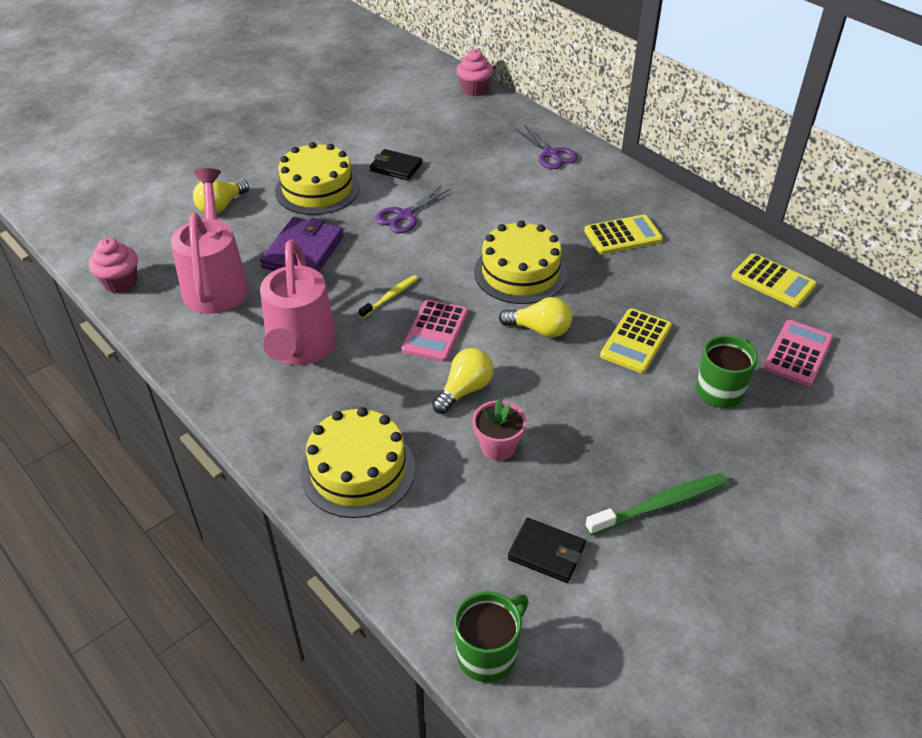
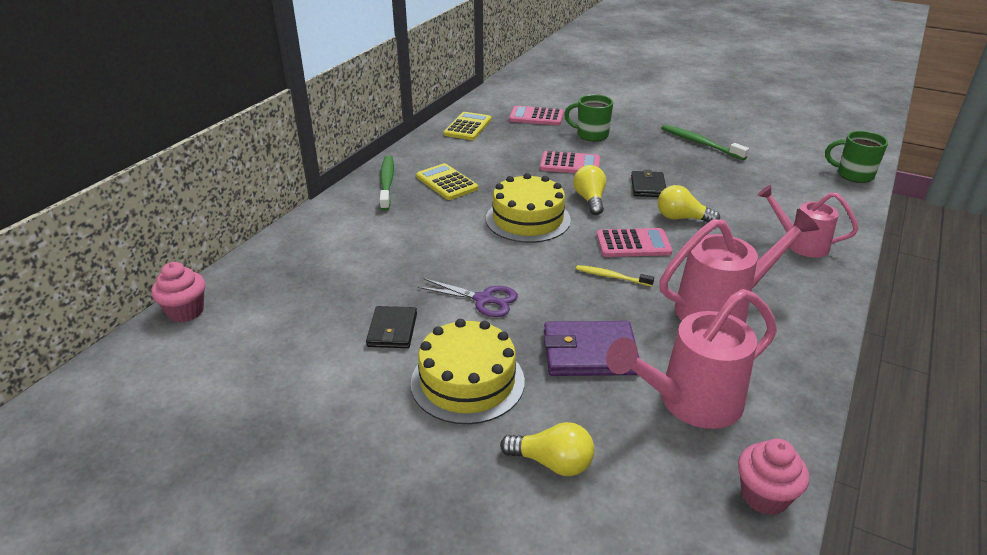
camera: 110 degrees left, 10 degrees down
yellow cake [301,407,415,518] -> pink watering can [757,185,858,258]
pink flower pot [472,399,526,461] -> none
black wallet [508,518,586,583] -> black wallet moved to [631,170,666,197]
purple scissors [515,125,578,169] -> none
yellow calculator [600,308,672,373] -> pink calculator [540,151,600,173]
none -> green toothbrush [380,155,394,211]

